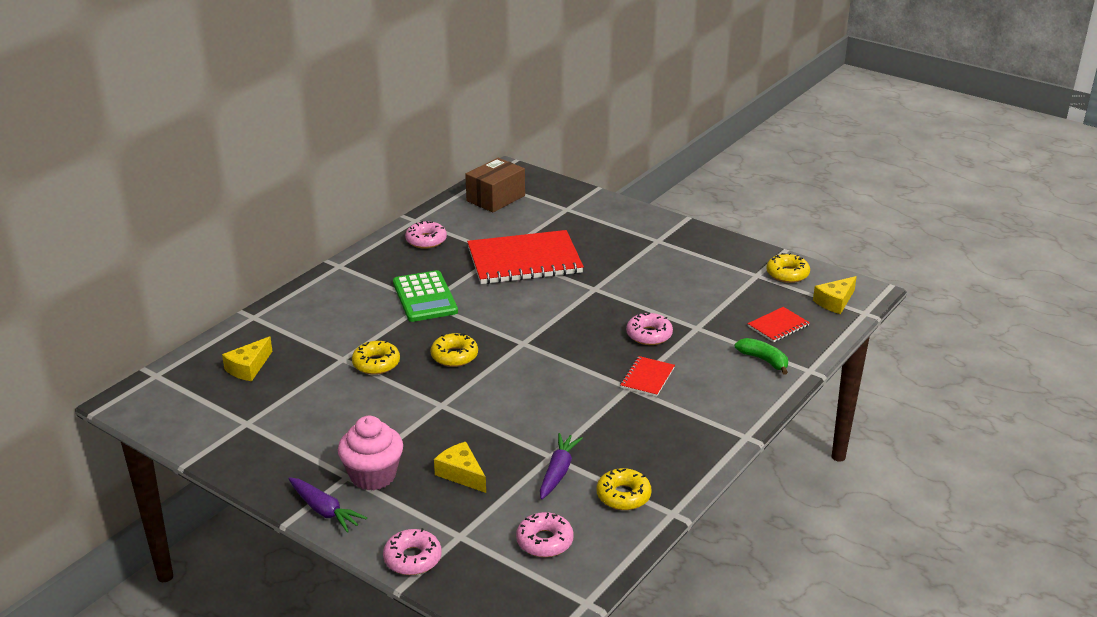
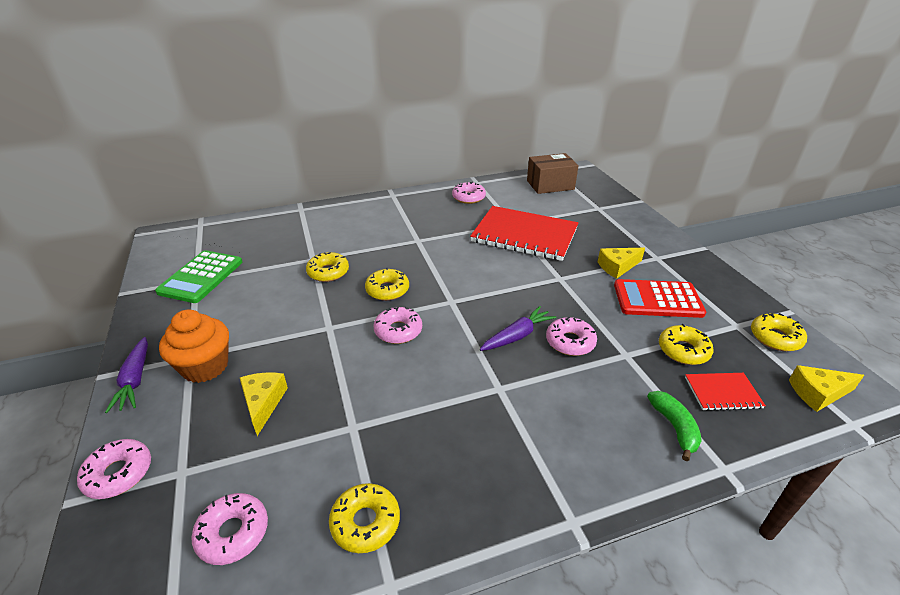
camera: 35 degrees right, 5 degrees up
yellow cheese [222,336,273,381] -> yellow cheese moved to [598,248,645,279]
pink cupcake [338,416,403,490] -> orange cupcake [159,309,229,383]
green calculator [393,270,458,322] -> green calculator moved to [155,250,242,303]
purple carrot [540,433,583,499] -> purple carrot moved to [480,306,556,351]
red notebook [620,356,675,397] -> none
none -> pink donut [373,306,422,344]
none -> red calculator [614,279,706,318]
none -> yellow donut [659,324,713,365]

